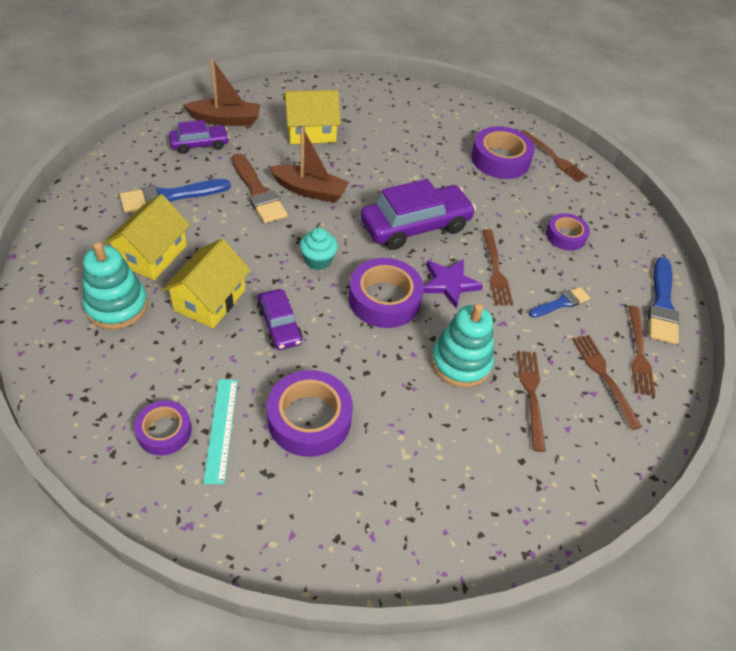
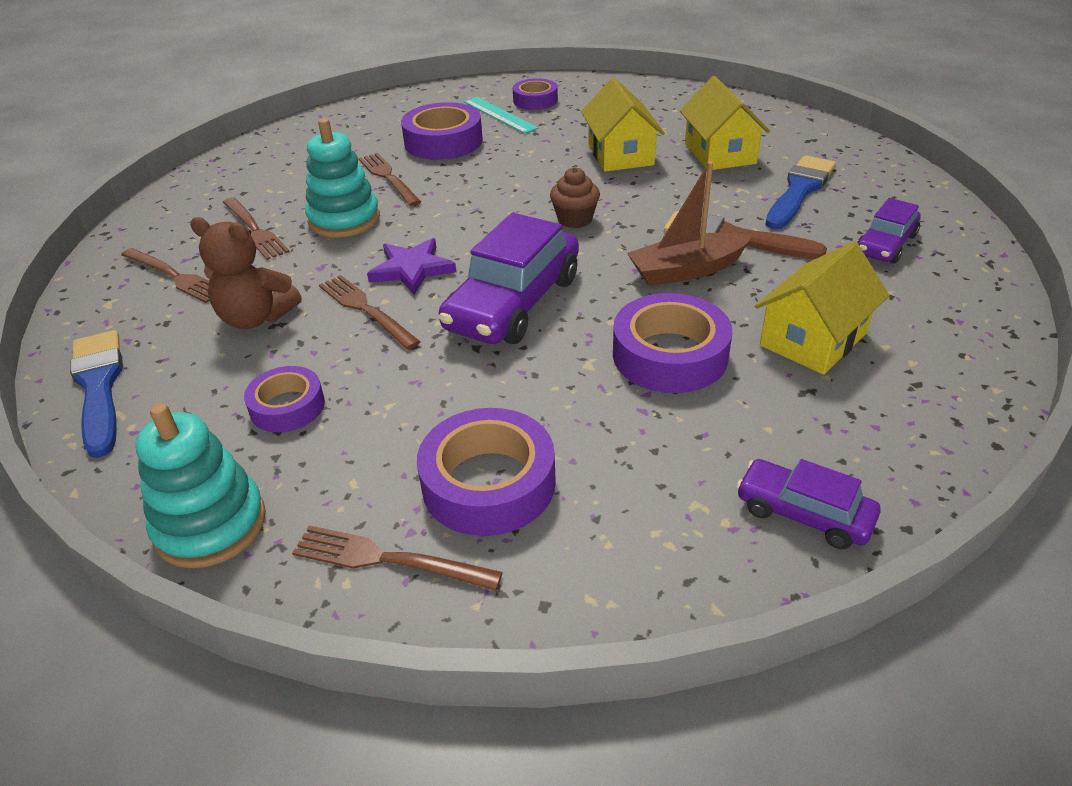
camera: 150 degrees right, 10 degrees down
turquoise stacking toy [83,242,148,329] -> turquoise stacking toy moved to [136,403,266,568]
brown boat [183,58,261,126] -> none
purple car [257,289,303,350] -> purple car moved to [737,459,881,549]
turquoise cupcake [300,228,338,270] -> brown cupcake [550,167,600,228]
purple tape [349,258,424,328] -> purple tape moved to [613,293,732,393]
blue brush [529,287,590,318] -> brown teddy bear [190,217,302,329]
brown fork [628,306,656,396] -> brown fork moved to [358,153,421,206]

